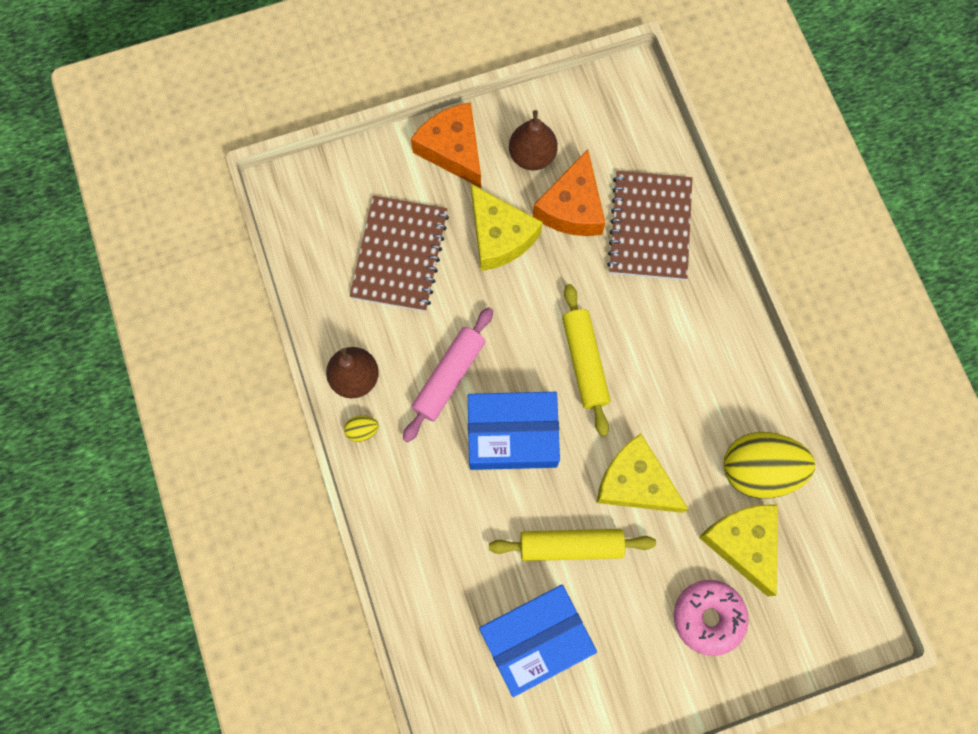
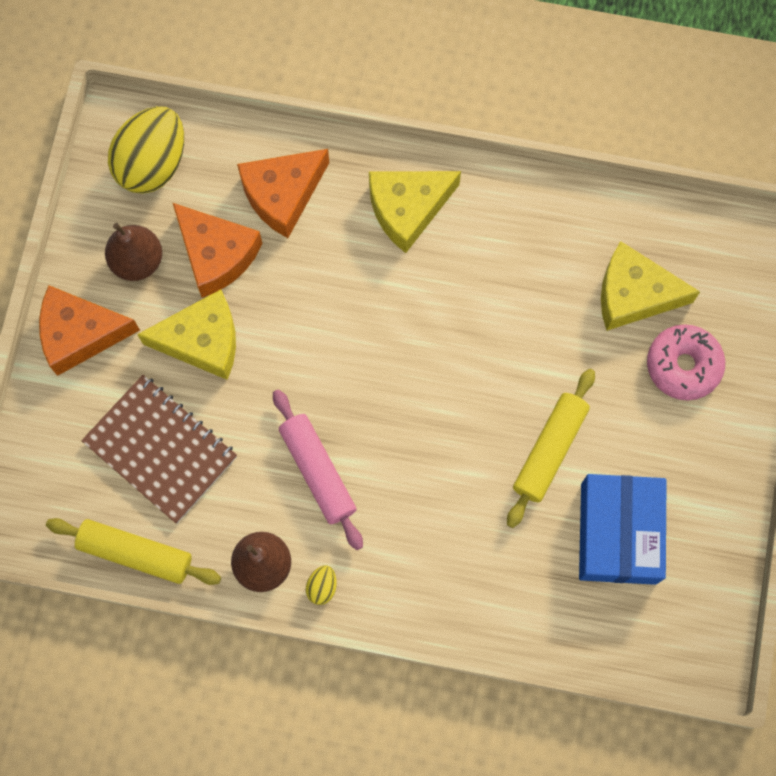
camera: 60 degrees left, 0 degrees up
blue box [468,392,560,470] -> none
yellow rolling pin [562,284,610,436] -> yellow rolling pin moved to [46,518,221,585]
yellow cheese [596,434,688,513] -> yellow cheese moved to [369,171,461,253]
brown notebook [607,171,692,280] -> orange cheese [237,149,329,238]
yellow egg [724,432,815,499] -> yellow egg moved to [108,106,184,194]

